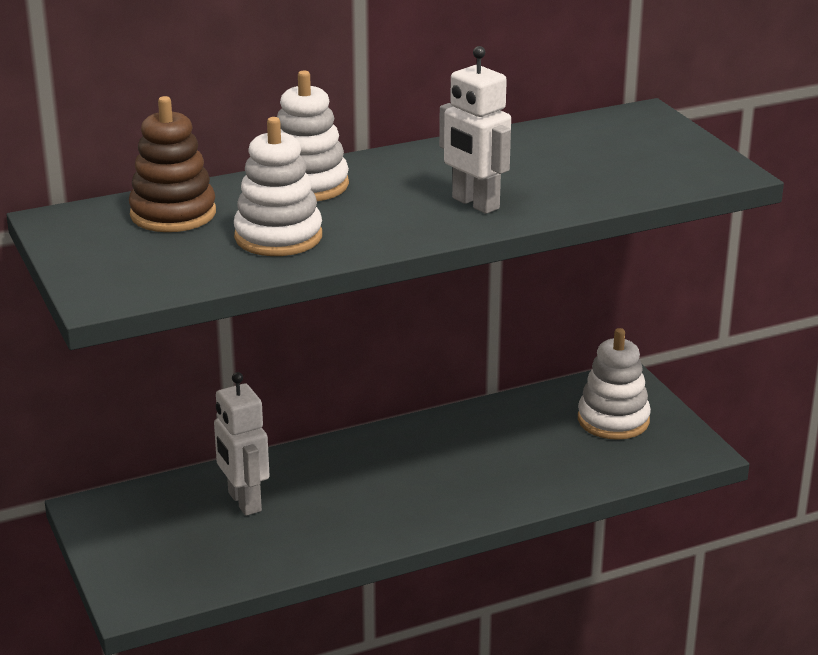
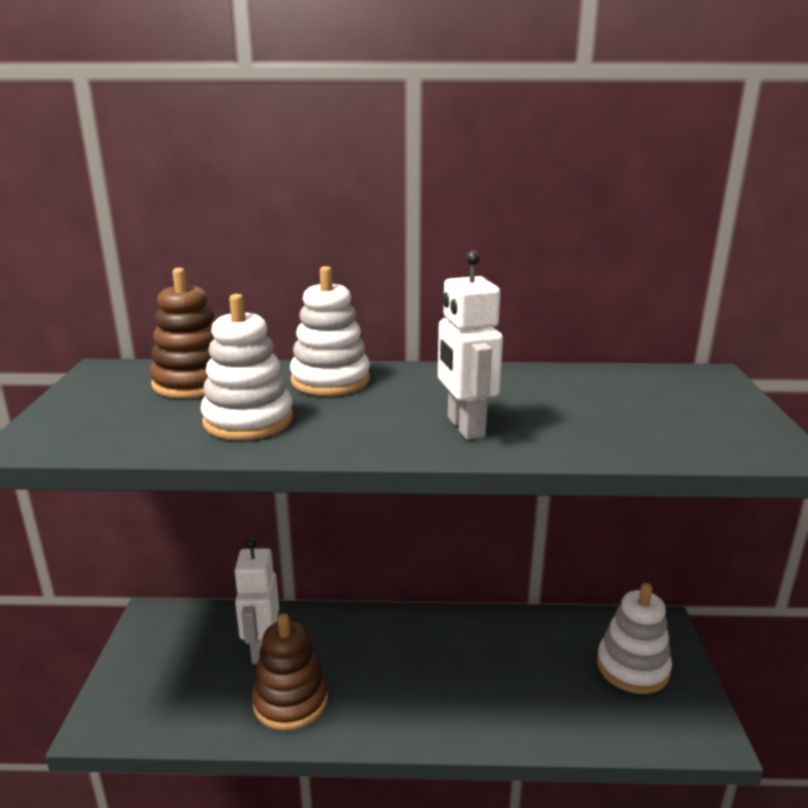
camera: 25 degrees right, 5 degrees down
none -> brown stacking toy [251,613,328,731]

